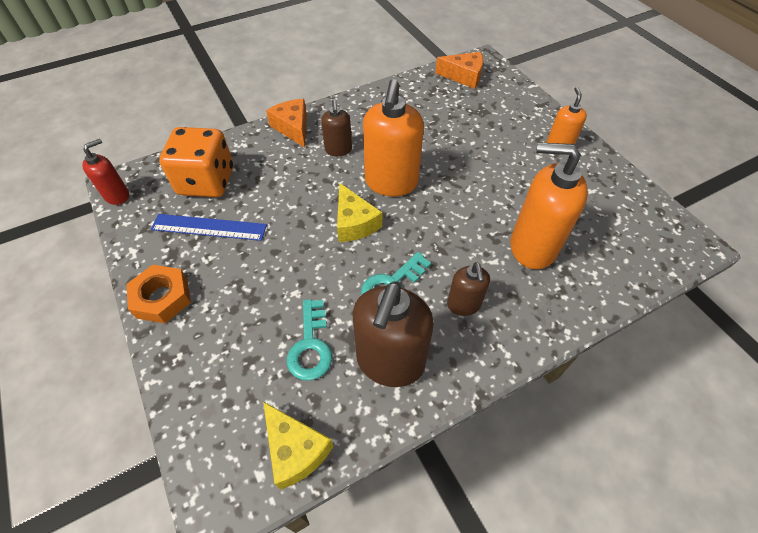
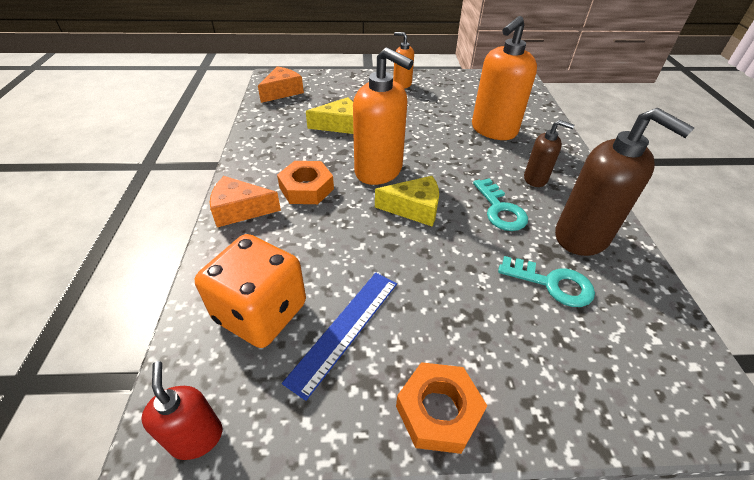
camera: 65 degrees left, 10 degrees down
yellow cheese [263,402,334,490] -> yellow cheese moved to [306,97,354,134]
brown soap dispenser [321,100,352,156] -> orange nut [277,161,334,204]

